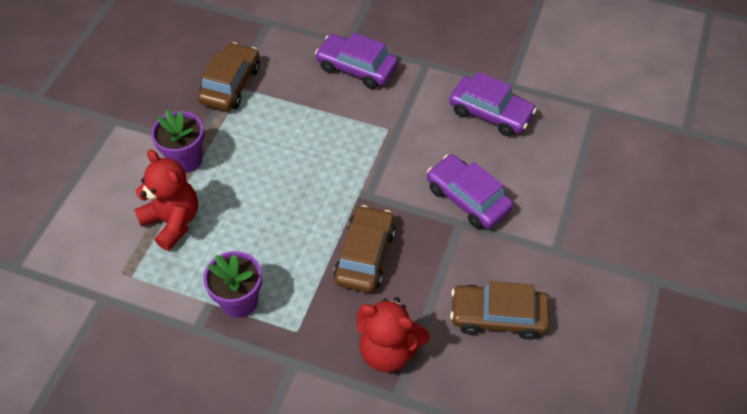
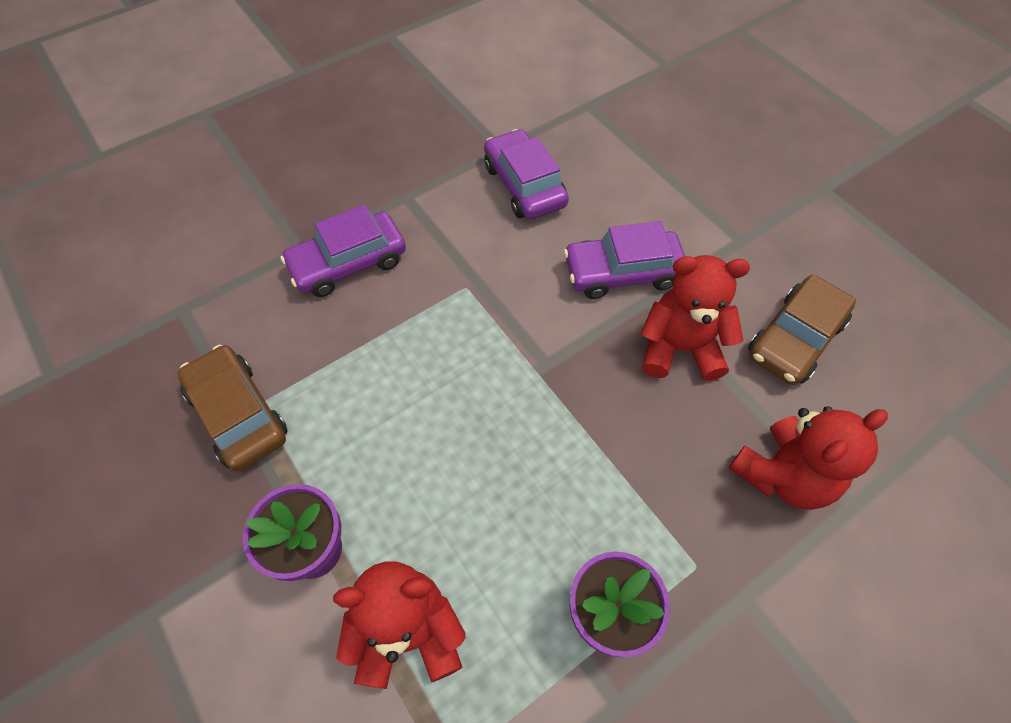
camera: 55 degrees left, 5 degrees up
brown car [333,205,396,293] -> none
purple car [449,72,537,136] -> purple car turned 90 degrees counterclockwise [484,129,569,220]
none -> red teddy bear [640,255,750,381]

